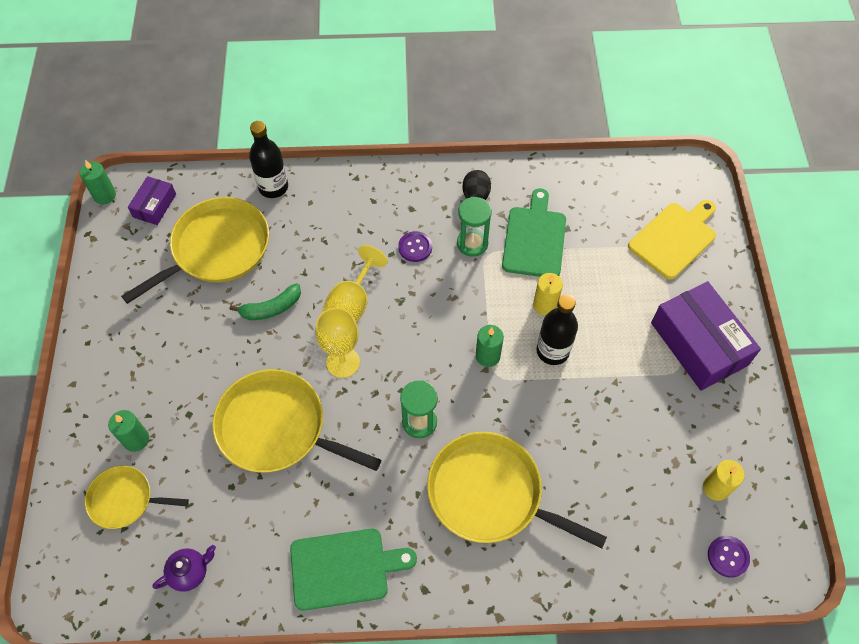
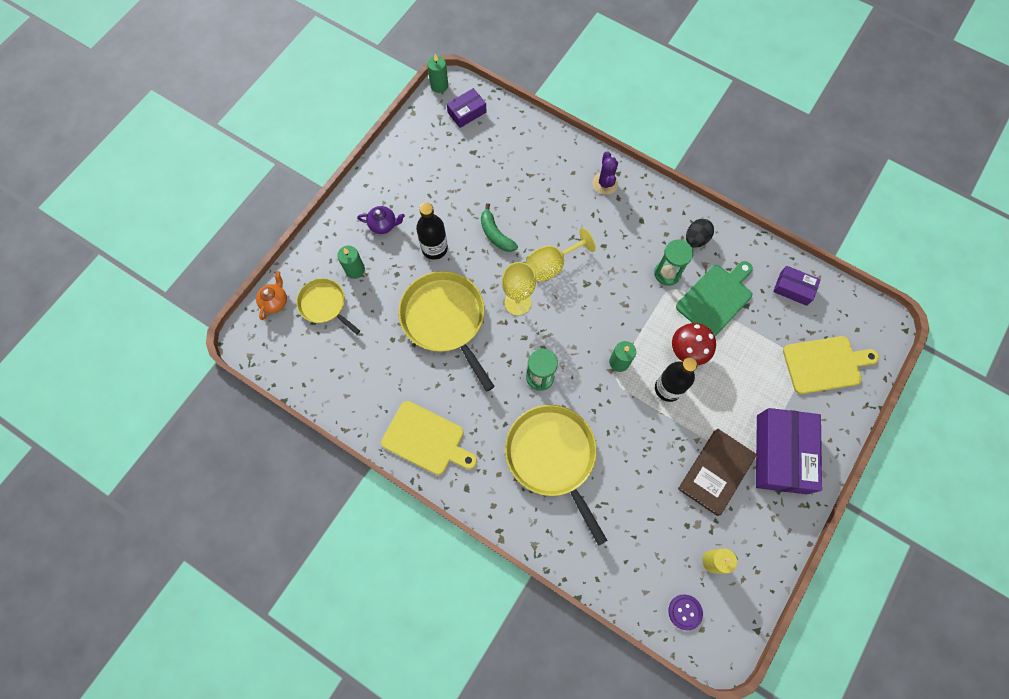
camera: 35 degrees right, 10 degrees up
yellow pan [121,197,269,304] -> none
purple teapot [153,545,216,592] -> purple teapot moved to [357,206,405,234]
green banana [229,283,301,320] -> green banana turned 45 degrees clockwise [481,203,518,252]
black bottle [249,121,288,198] -> black bottle moved to [416,203,448,260]
green cutting board [290,529,417,611] -> yellow cutting board [381,401,477,475]
purple button [398,231,432,262] -> none
yellow candle [533,273,563,315] -> red mushroom [672,323,716,365]
none -> orange teapot [256,271,287,320]
none -> purple cactus [593,151,618,195]
none -> brown book [678,428,757,516]
none -> purple box [773,266,821,306]

